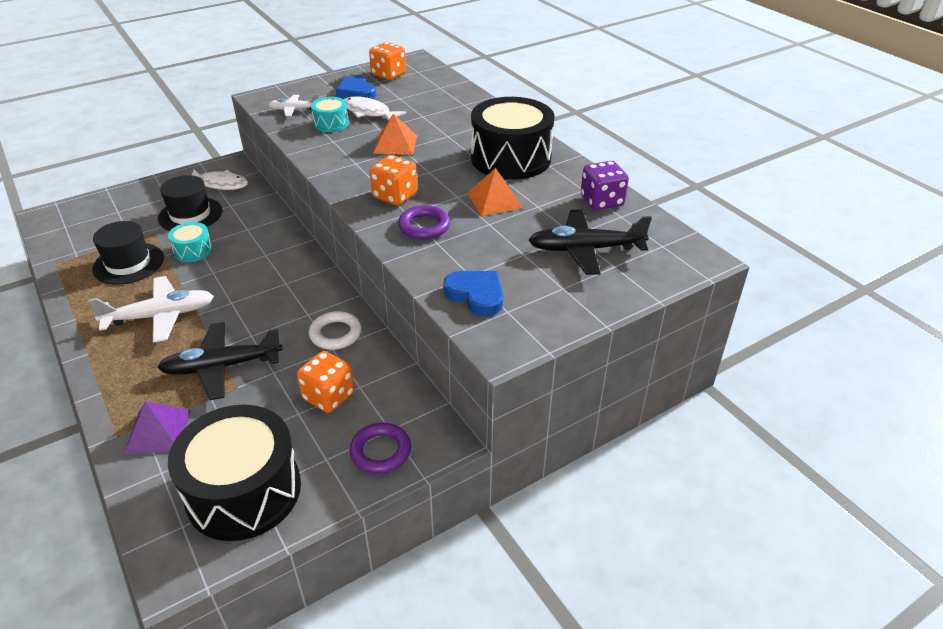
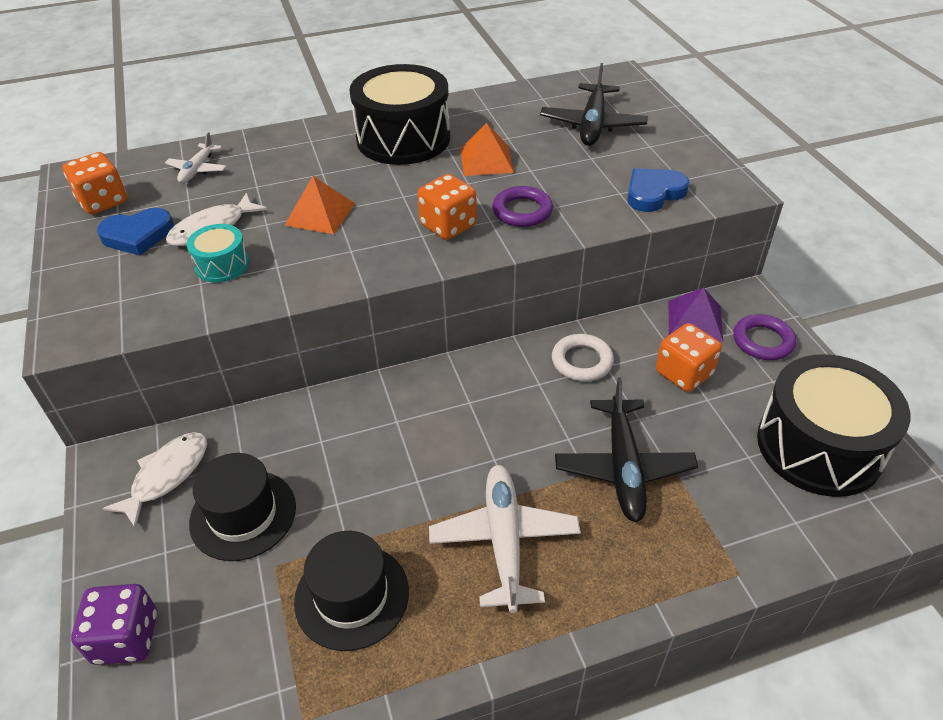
camera: 75 degrees left, 5 degrees up
purple pyramid [124,401,191,454] -> purple pyramid moved to [669,287,723,342]
turquoise drum [168,222,213,262] -> none
white plane [268,94,318,116] -> white plane moved to [165,132,227,183]
purple dice [581,161,629,210] -> purple dice moved to [71,584,157,665]

